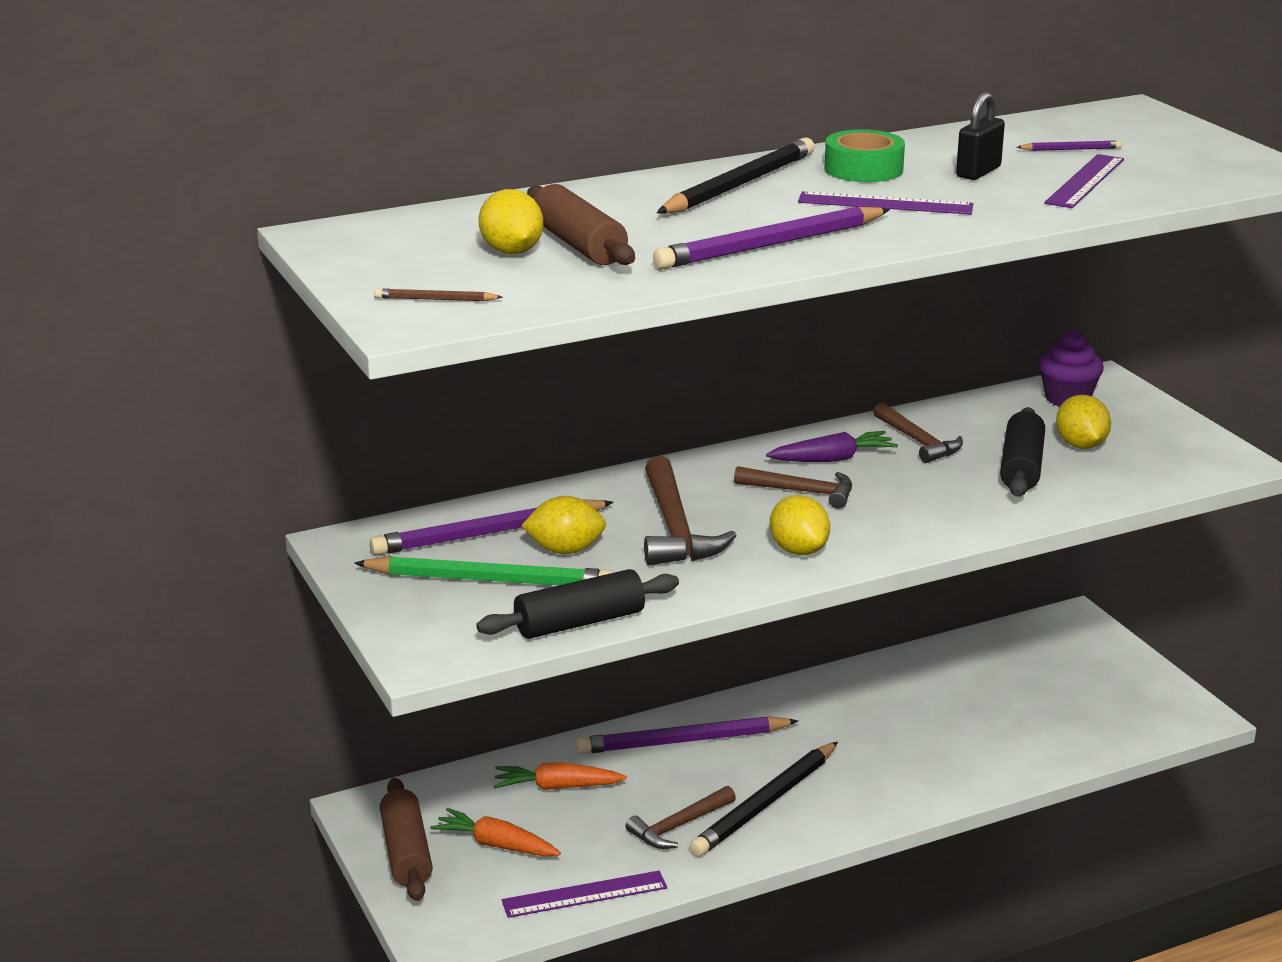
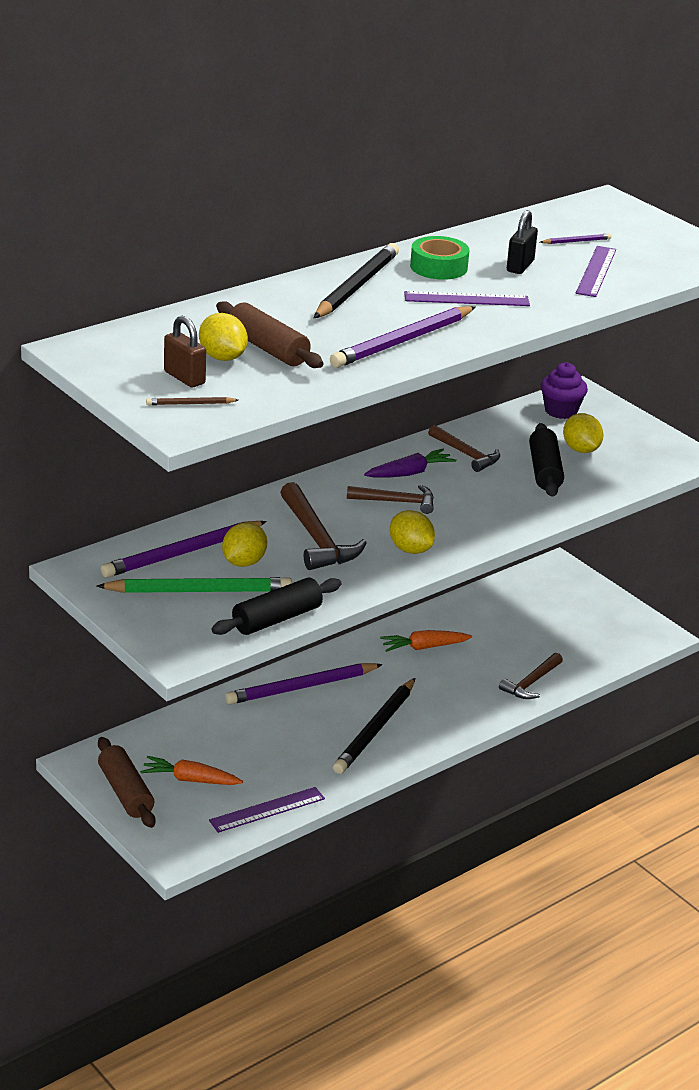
camera: 15 degrees left, 5 degrees up
orange carrot [494,763,627,790] -> orange carrot moved to [380,630,472,652]
yellow lemon [521,496,606,554] -> yellow lemon turned 45 degrees counterclockwise [222,522,267,567]
brown hammer [626,786,736,849] -> brown hammer moved to [499,653,563,699]
none -> brown padlock [164,316,206,387]

